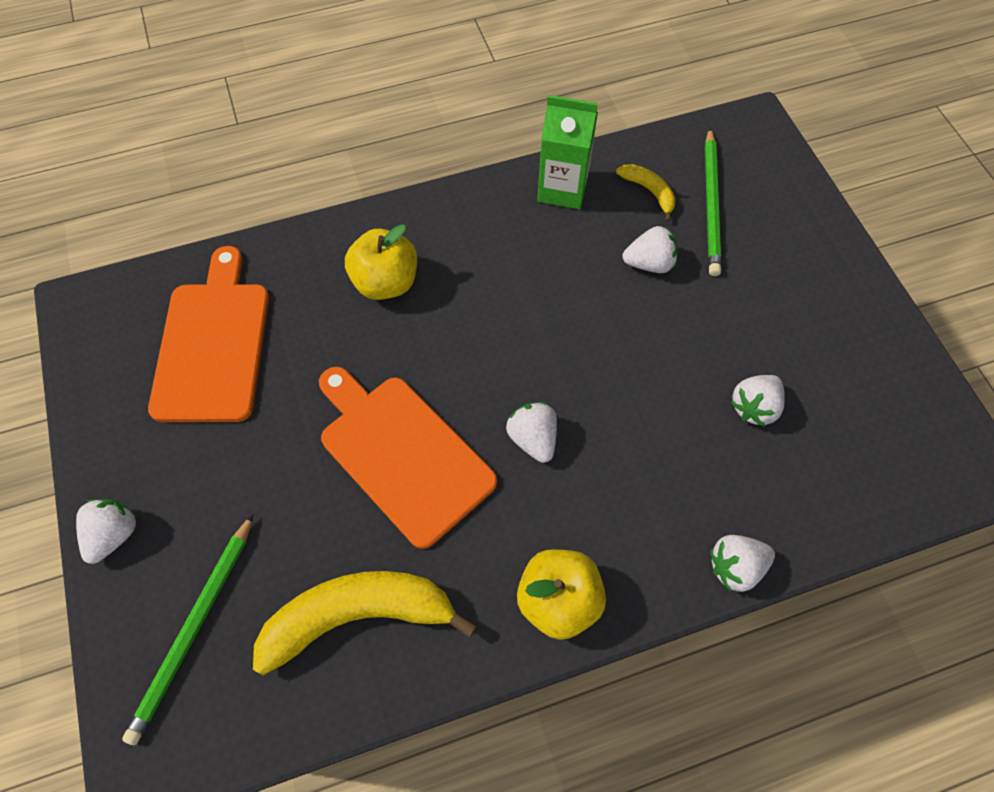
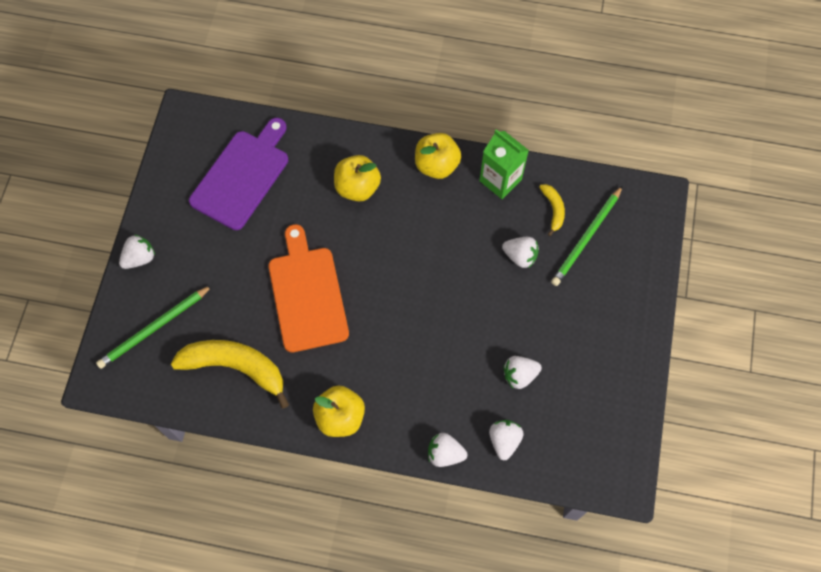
camera: 30 degrees right, 5 degrees up
orange cutting board [148,246,269,422] -> purple cutting board [189,118,288,230]
white strawberry [506,402,557,463] -> white strawberry moved to [489,420,524,461]
none -> yellow apple [415,133,462,179]

